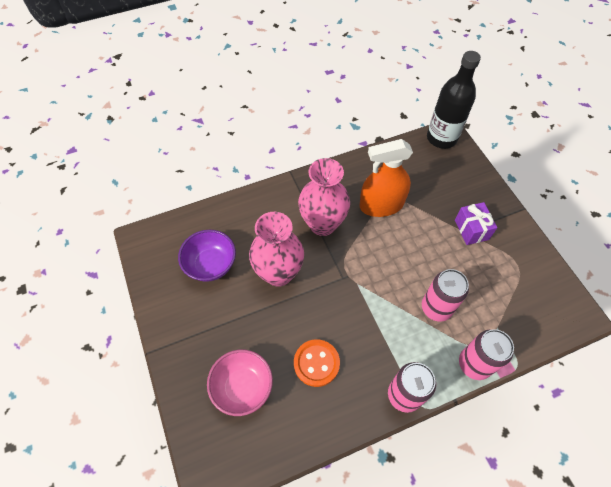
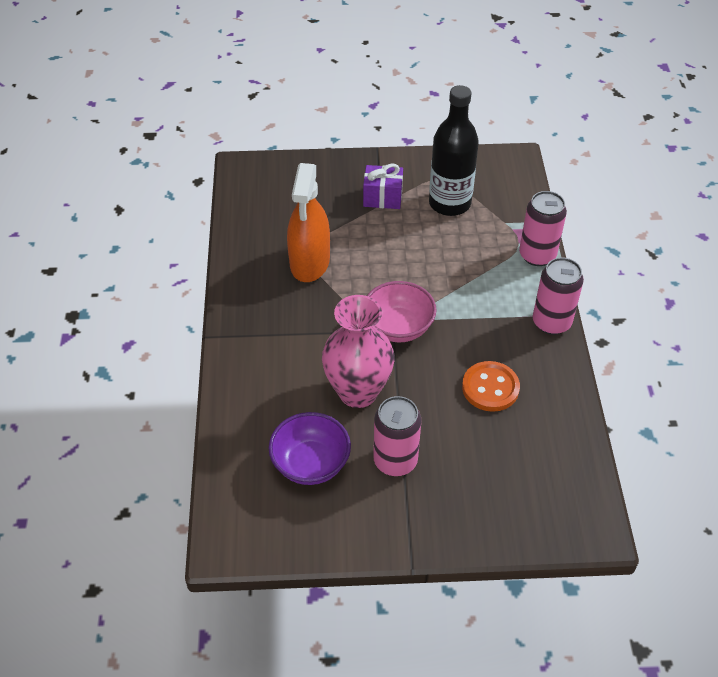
camera: 70 degrees left, 10 degrees down
pink bowl [207,349,273,416] -> pink bowl moved to [367,281,437,342]
pink vase [298,158,350,236] -> none
pink can [422,269,469,322] -> pink can moved to [373,396,421,476]
black bottle [427,51,481,149] -> black bottle moved to [429,85,479,216]

